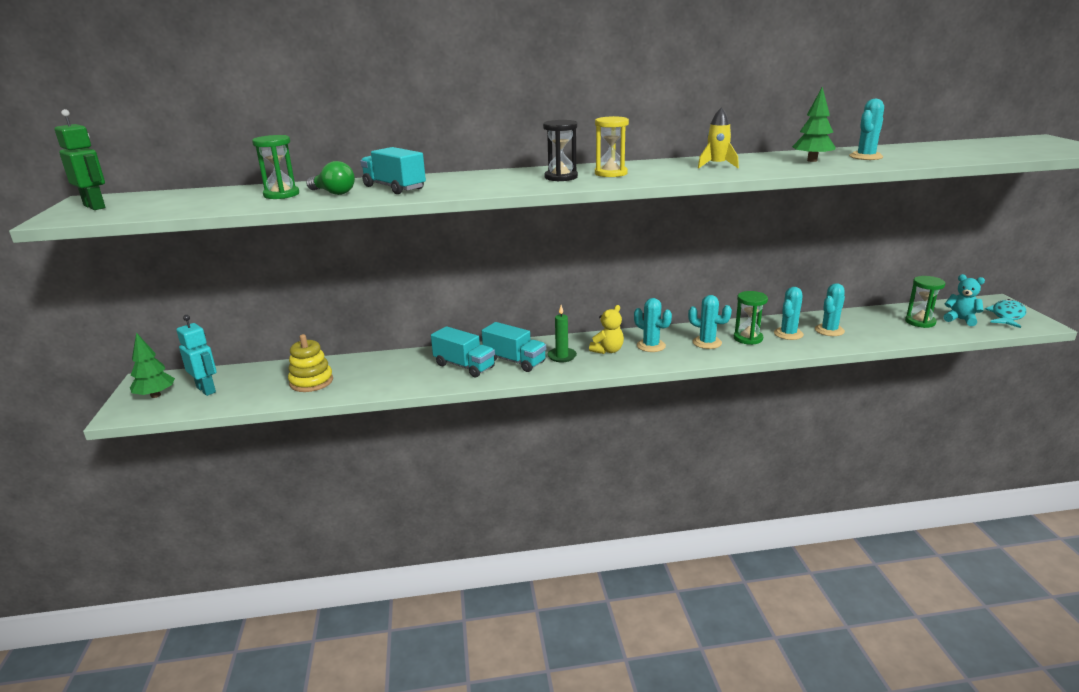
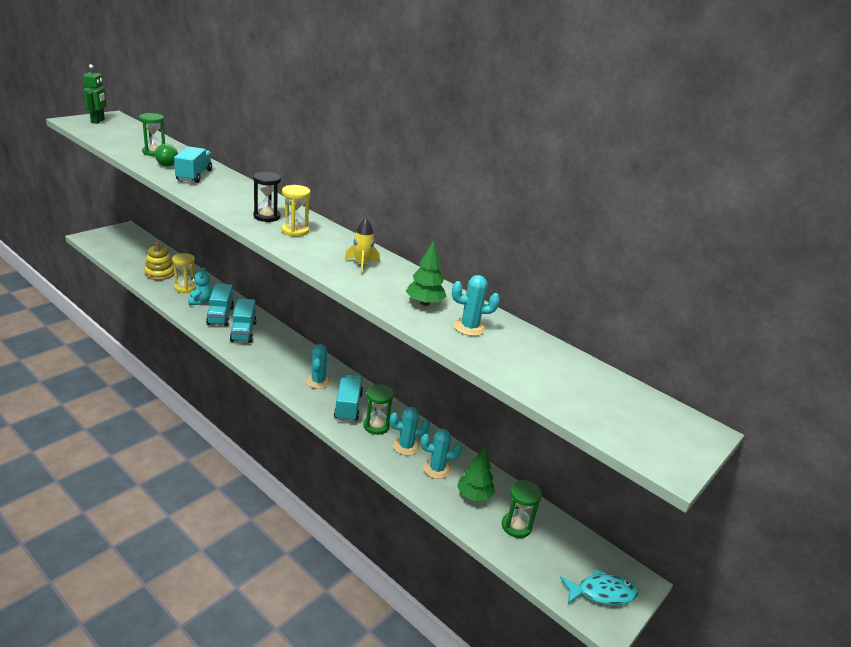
camera: 45 degrees right, 5 degrees up
green tree [130,333,175,398] -> green tree moved to [457,447,495,501]
turquoise robot [176,315,217,396] -> none
green candle [547,305,577,362] -> none
yellow teddy bear [589,305,624,354] -> none
turquoise cactus [688,295,732,349] -> turquoise truck [334,374,363,422]
turquoise teddy bear [944,274,985,326] -> turquoise teddy bear moved to [188,267,212,305]
none -> yellow hourglass [172,253,196,293]

